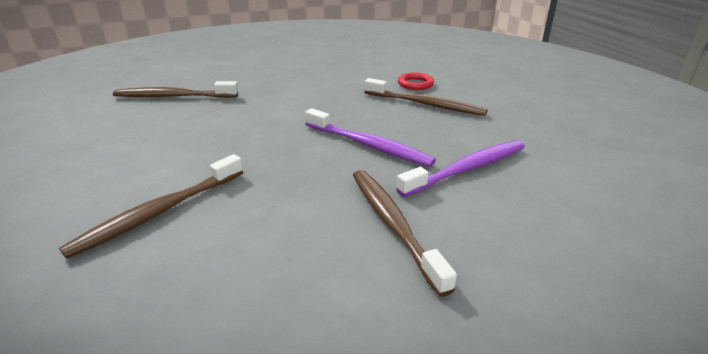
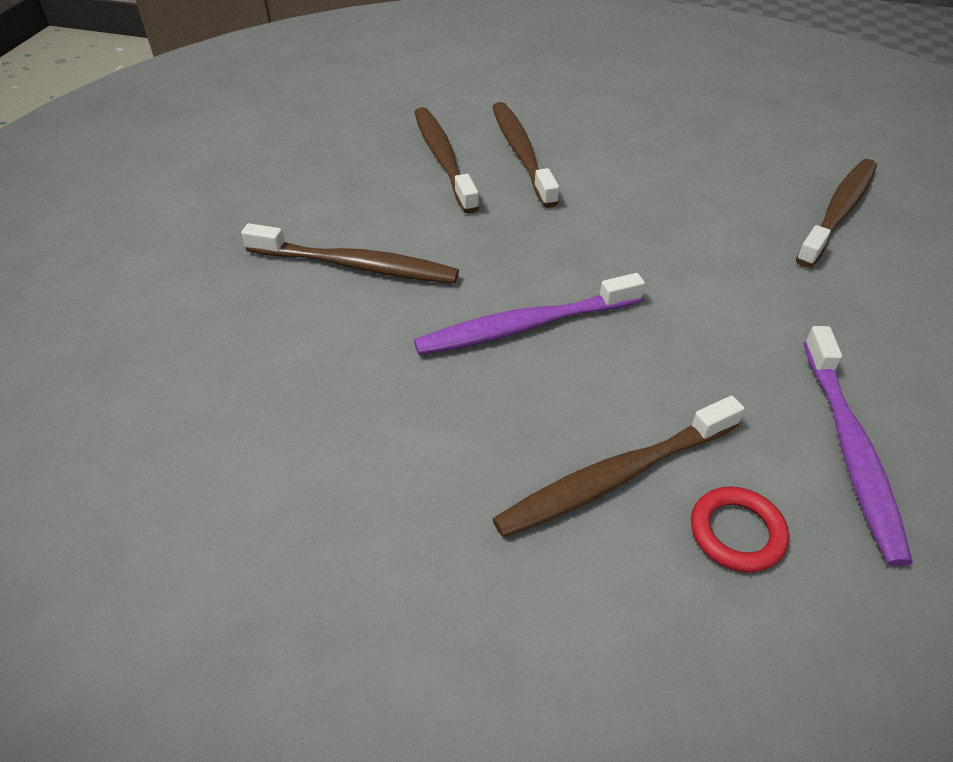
camera: 125 degrees right, 15 degrees up
purple toothbrush [396,140,525,197] -> purple toothbrush moved to [804,326,913,566]
none -> brown toothbrush [414,107,479,214]

